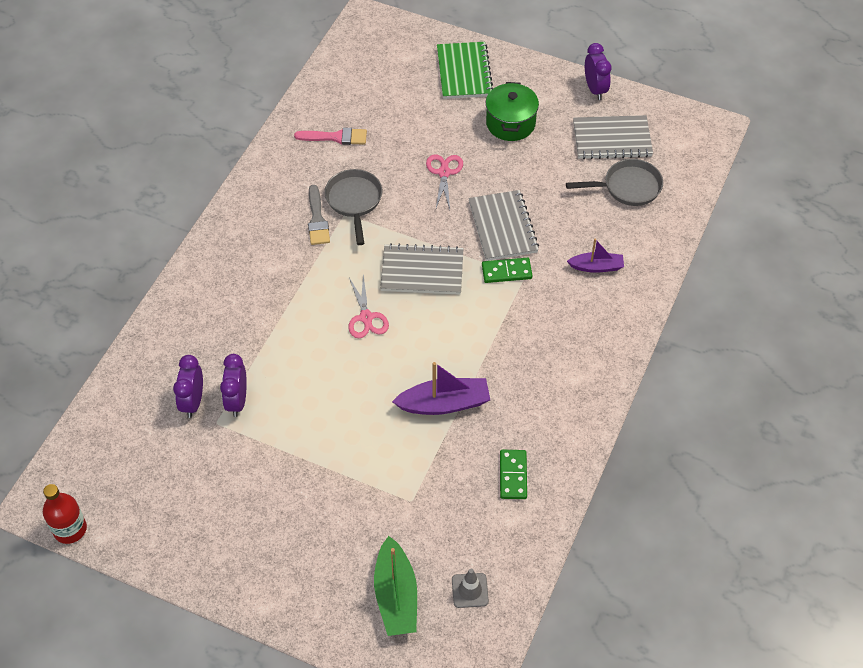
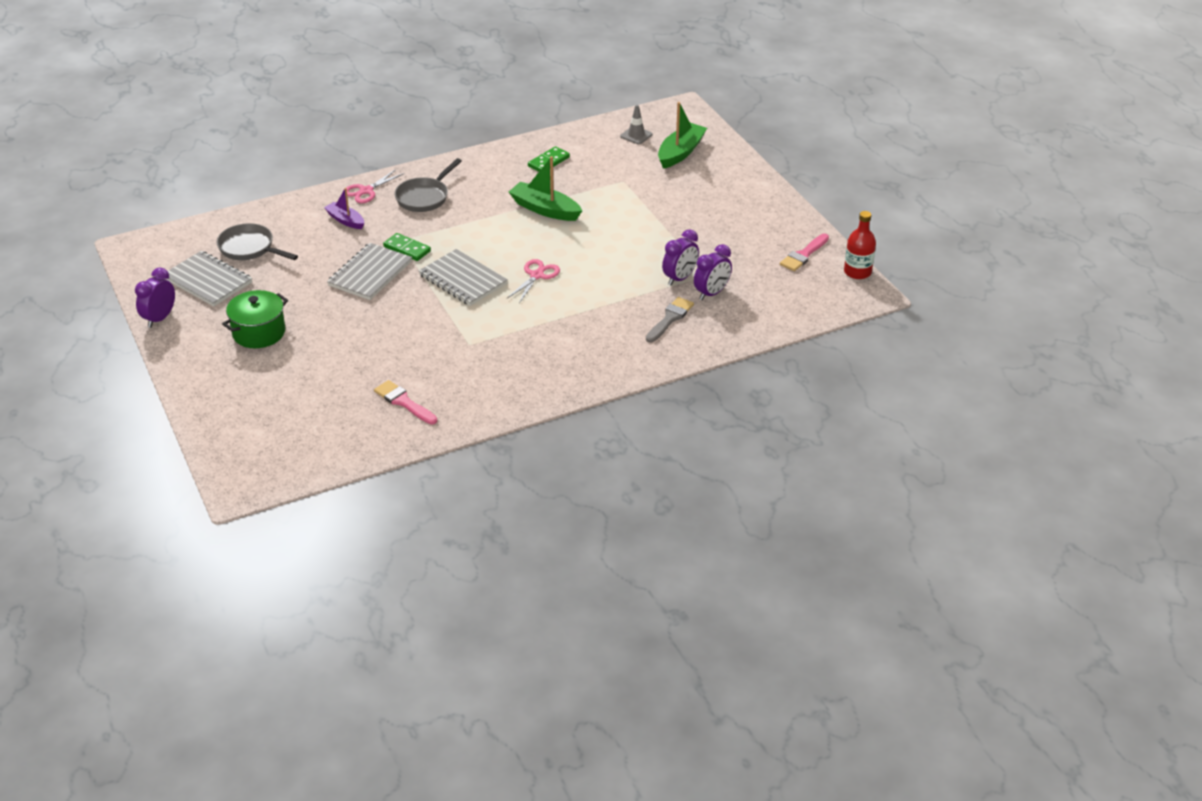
camera: 140 degrees left, 15 degrees down
grey brush [308,185,330,245] -> grey brush moved to [646,297,694,343]
grey pan [325,169,382,245] -> grey pan moved to [394,158,462,212]
purple boat [392,362,490,415] -> green boat [509,156,582,221]
pink scissors [426,155,463,209] -> pink scissors moved to [343,169,405,203]
green notebook [437,42,493,99] -> none
none -> pink brush [780,233,829,271]

